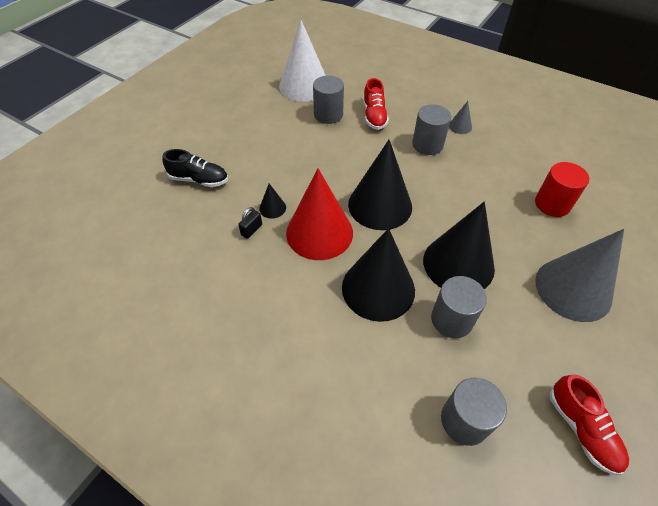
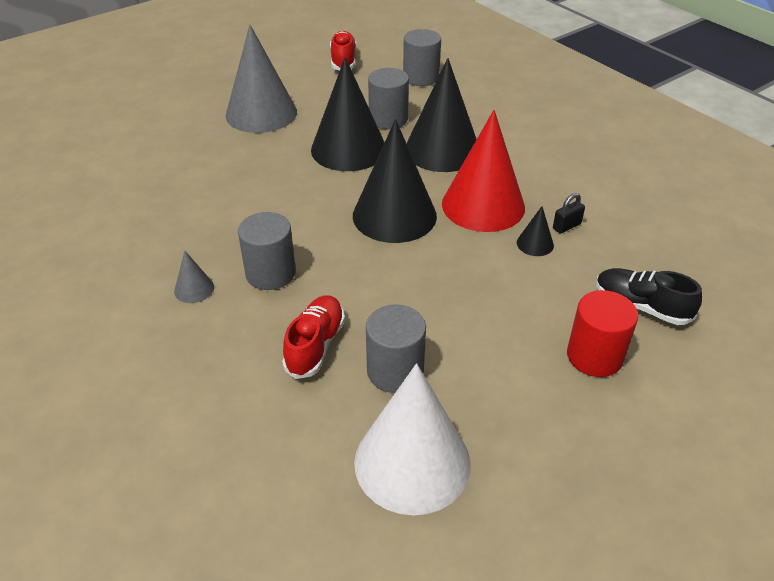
camera: 160 degrees left, 10 degrees down
red cylinder [535,162,589,217] -> red cylinder moved to [567,290,638,377]

